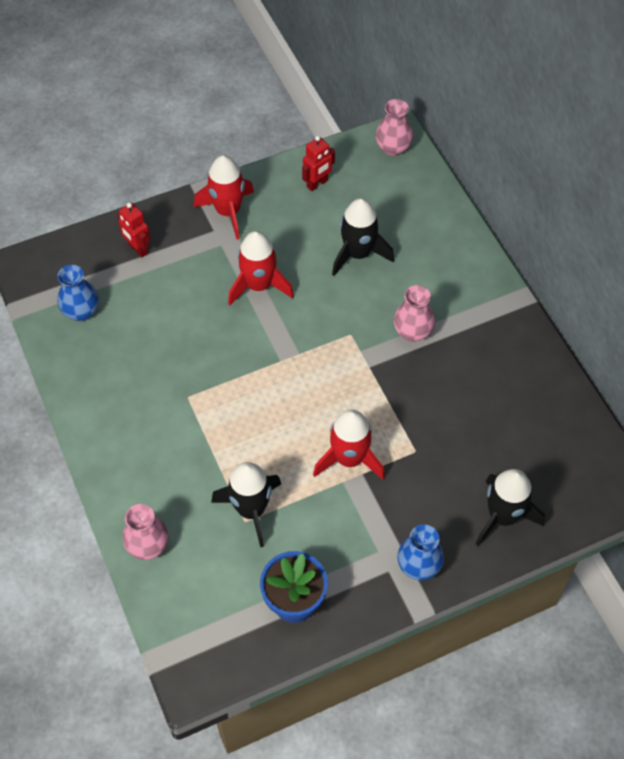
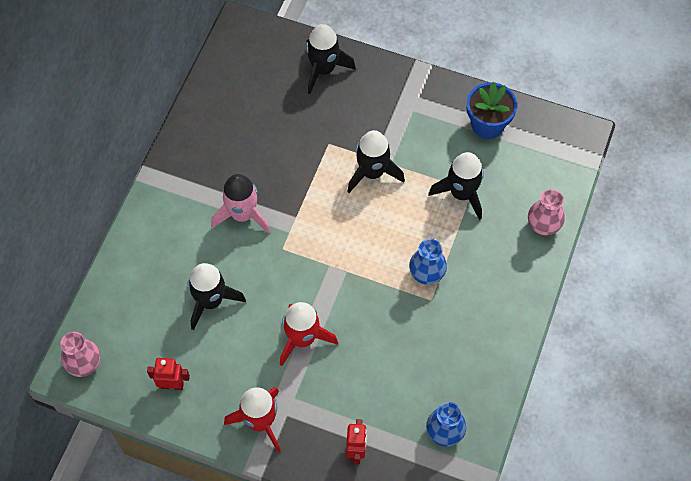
camera: 135 degrees left, 5 degrees up
red rocket [313,410,385,480] -> black rocket [347,130,405,193]
pink vase [394,285,435,342] -> pink rocket [211,174,270,234]
blue vase [397,524,444,581] -> blue vase moved to [409,239,447,285]

